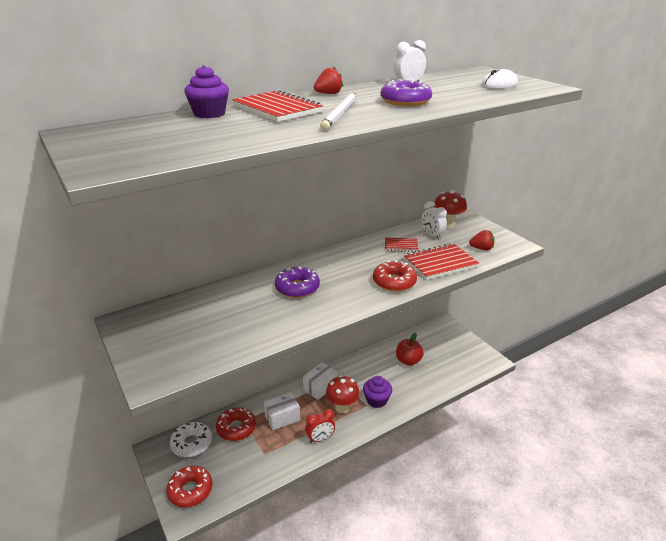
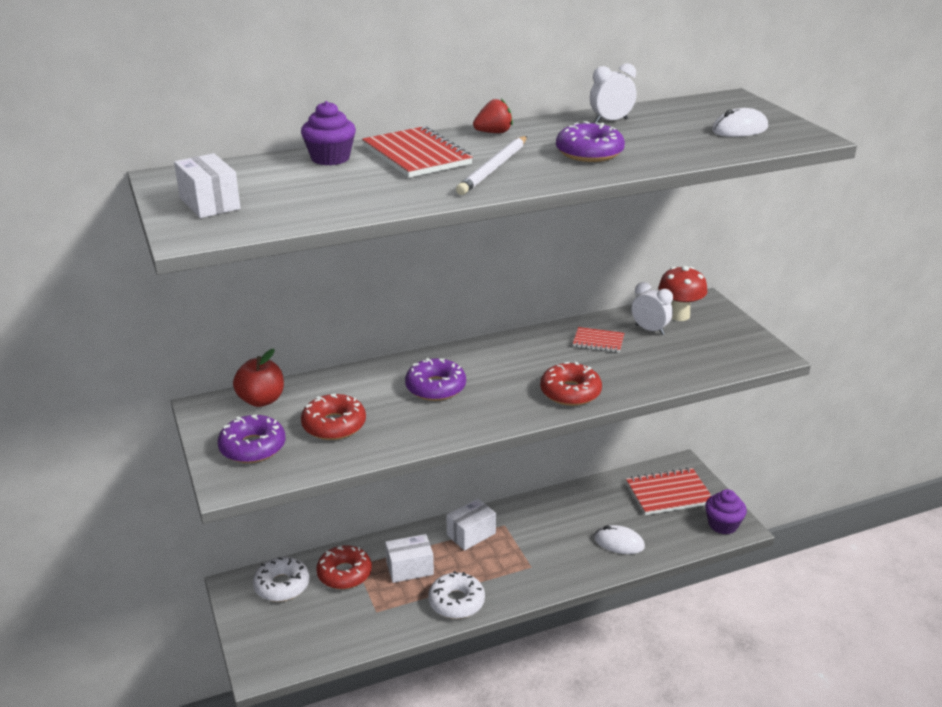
camera: 10 degrees right, 0 degrees up
red donut [166,466,212,508] -> red donut moved to [301,394,366,440]
red clock [305,409,335,443] -> white donut [428,571,485,619]
red mushroom [326,375,360,413] -> none
purple cupcake [363,376,392,408] -> purple cupcake moved to [705,489,747,534]
red apple [396,333,424,366] -> red apple moved to [233,349,284,407]
red notebook [403,243,479,280] -> red notebook moved to [626,468,712,515]
white clock [422,201,447,240] -> white clock turned 150 degrees clockwise [632,282,673,335]
red strawberry [469,230,495,250] -> none
none -> white box [174,153,240,218]
none -> purple donut [218,415,286,463]
none -> white mouse [594,525,645,554]

